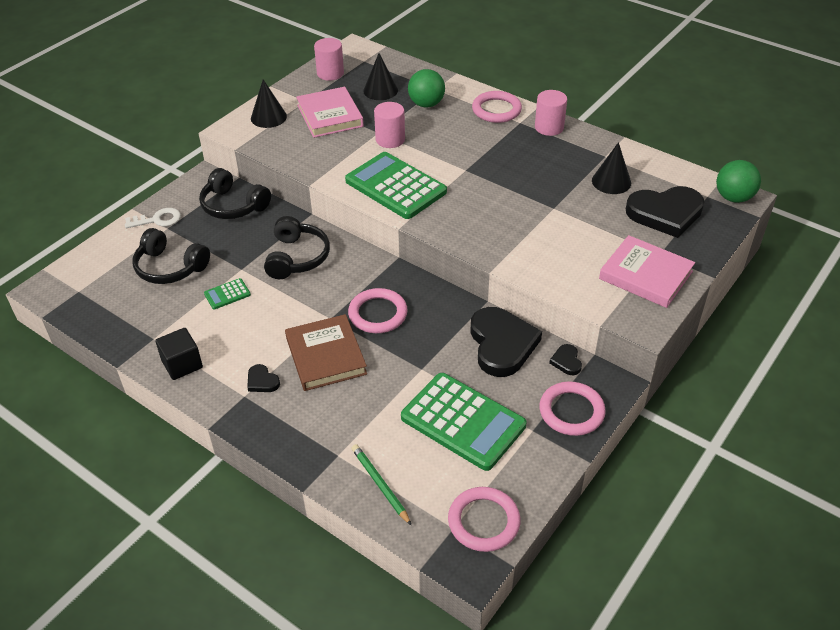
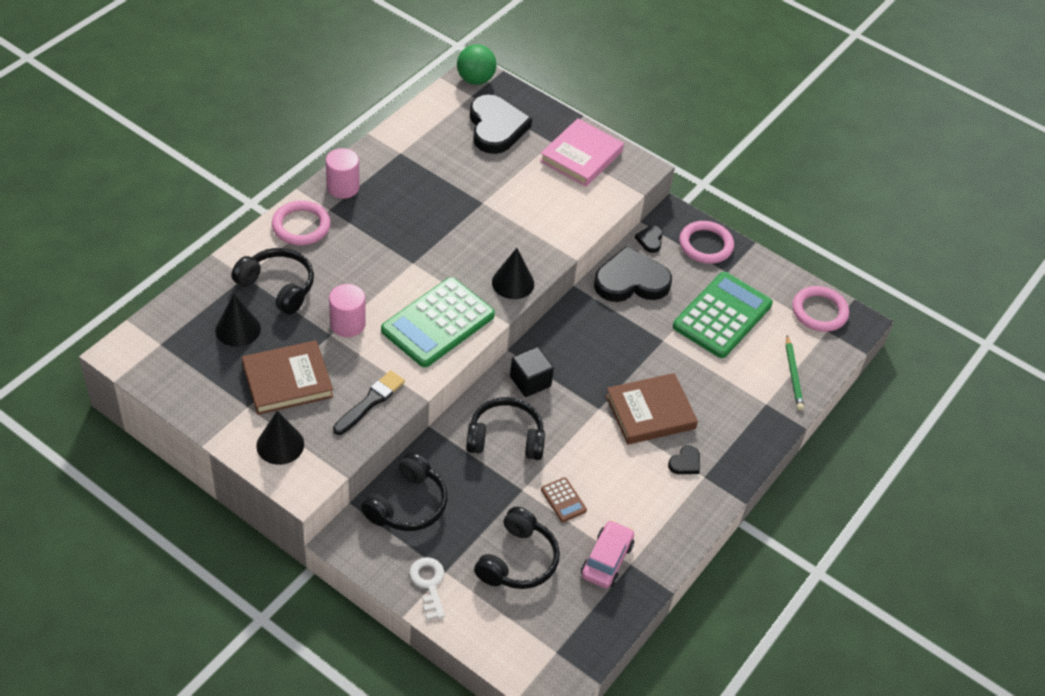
camera: 95 degrees left, 5 degrees up
black cube [155,328,203,380] -> black cube moved to [510,347,554,397]
green calculator [204,278,251,309] -> brown calculator [541,477,587,522]
pink book [296,87,364,138] -> brown book [242,340,333,415]
pink cylinder [314,38,344,81] -> none
pink ring [348,288,408,333] -> none
green pencil [351,444,411,525] -> green pencil turned 60 degrees counterclockwise [786,335,804,410]
green ball [408,69,445,108] -> black headphones [231,248,314,315]
black heart [549,344,582,375] -> black heart turned 105 degrees clockwise [635,226,663,253]
black cone [592,142,631,194] -> black cone moved to [492,248,534,299]
none -> black brush [333,370,405,435]
none -> pink car [581,520,634,588]

